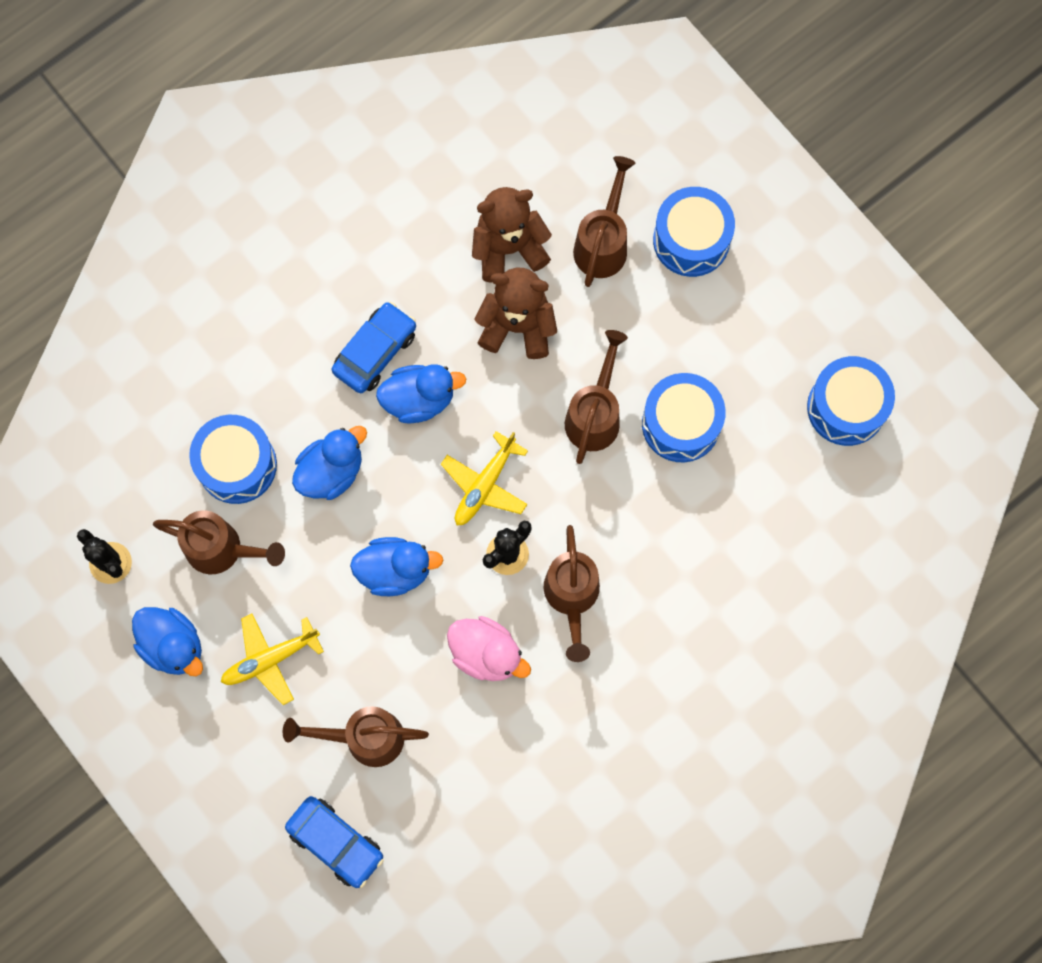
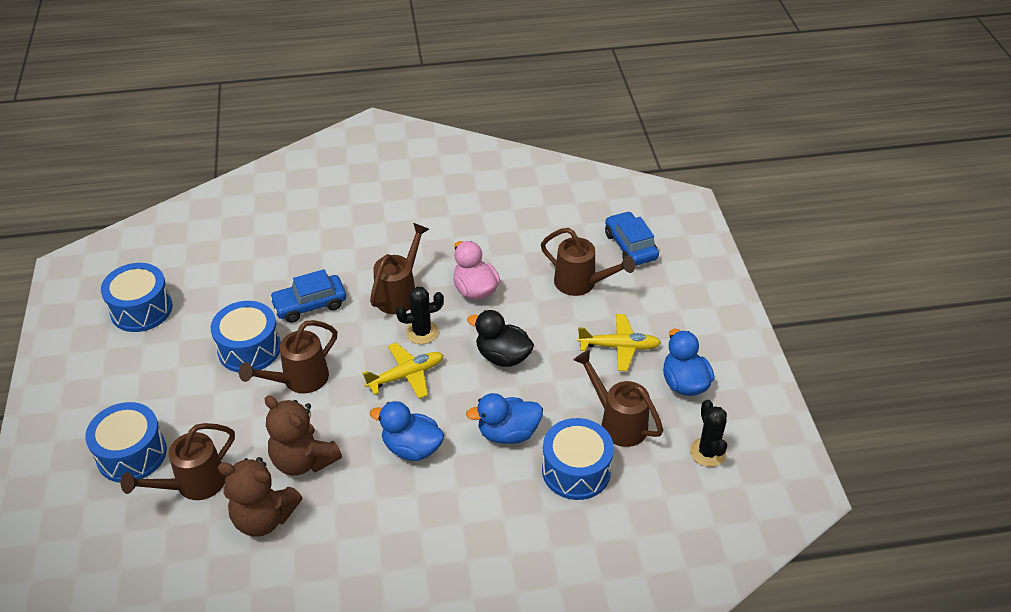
camera: 150 degrees left, 30 degrees down
blue car [332,302,416,393] -> blue car moved to [269,269,346,323]
blue duck [350,537,443,596] -> black duck [467,310,534,367]

